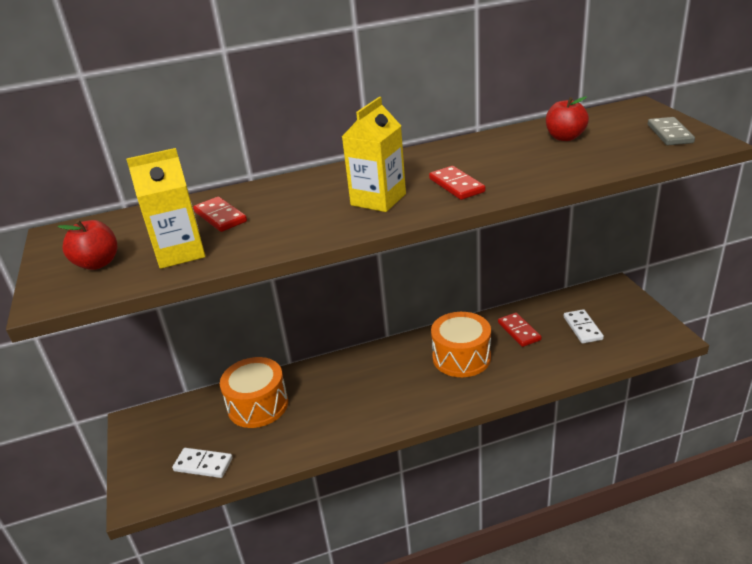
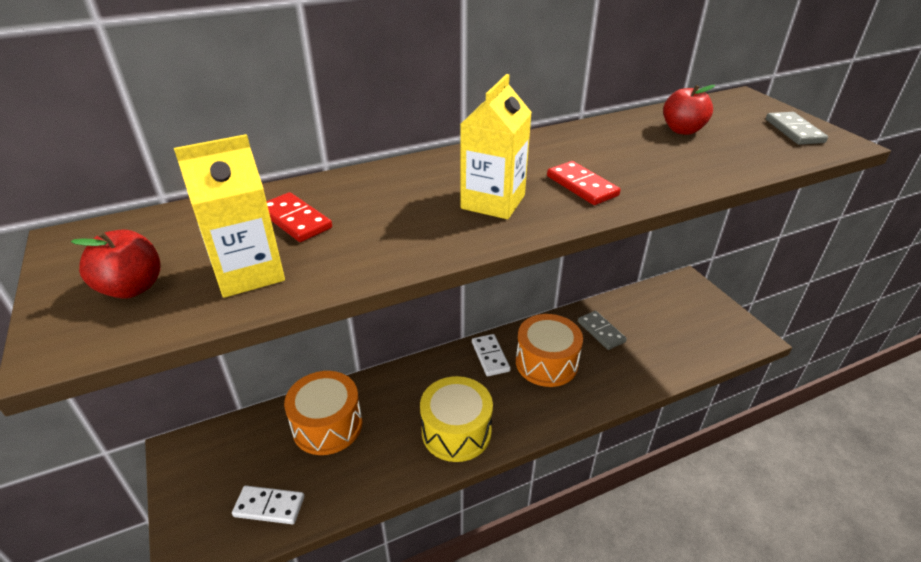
camera: 10 degrees left, 5 degrees up
red domino [498,313,542,347] -> grey domino [578,311,627,350]
white domino [564,309,604,344] -> white domino moved to [472,334,511,376]
none -> yellow drum [420,376,493,462]

